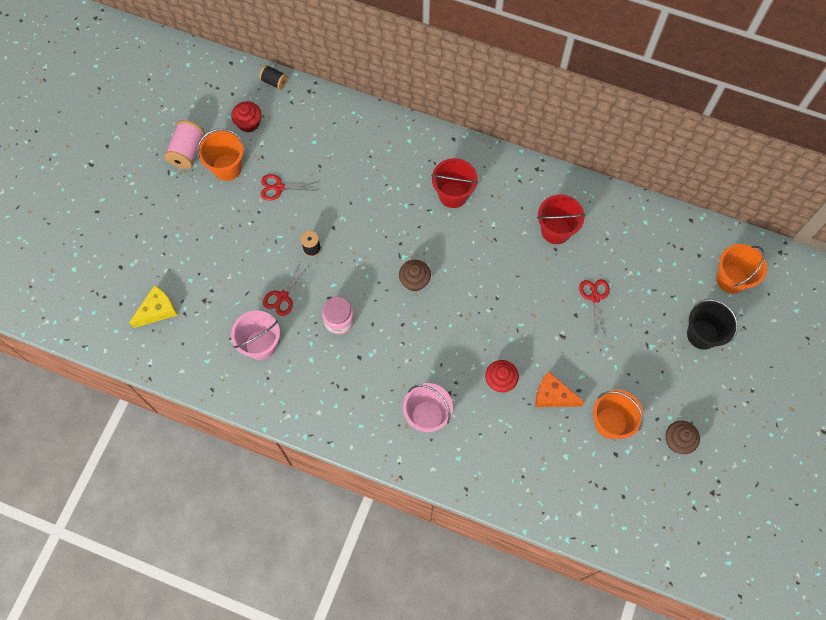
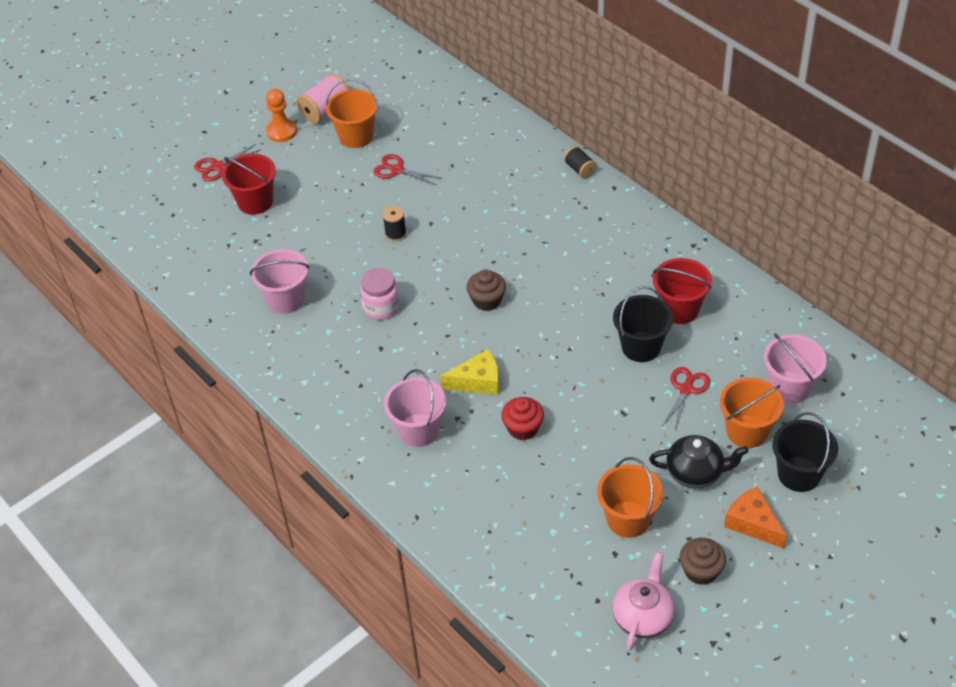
camera: 30 degrees right, 20 degrees down
yellow cheese [129,285,178,328] -> yellow cheese moved to [441,349,499,395]
red cupcake [231,101,262,133] -> none
black spool [259,65,288,90] -> black spool moved to [564,146,597,179]
red scissors [263,262,308,316] -> red scissors moved to [194,144,260,181]
red bucket [431,158,478,208] -> red bucket moved to [222,154,276,215]
orange cheese [535,371,584,407] -> orange cheese moved to [724,487,787,548]
orange bucket [716,244,767,294] -> orange bucket moved to [720,378,784,448]
none -> orange pawn [266,89,297,142]
none -> black bucket [613,286,673,362]
none -> pink teapot [613,552,675,650]
none -> black teapot [649,435,748,489]
none -> pink bucket [764,333,827,404]

